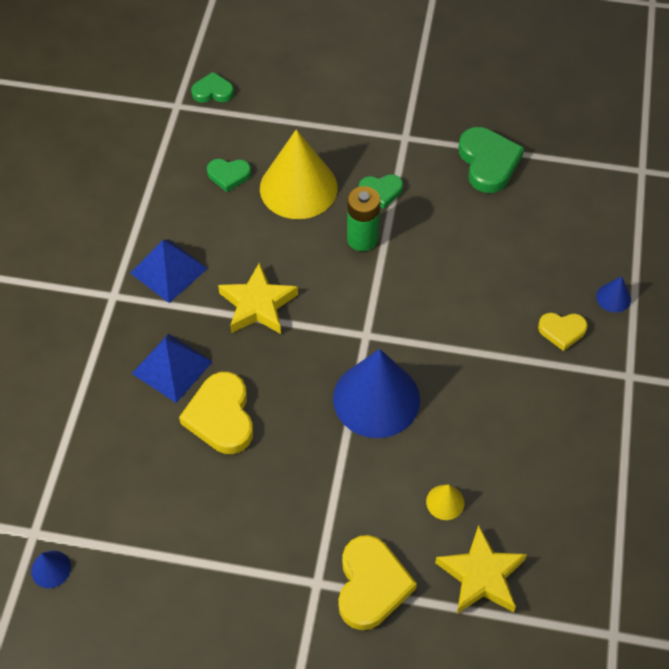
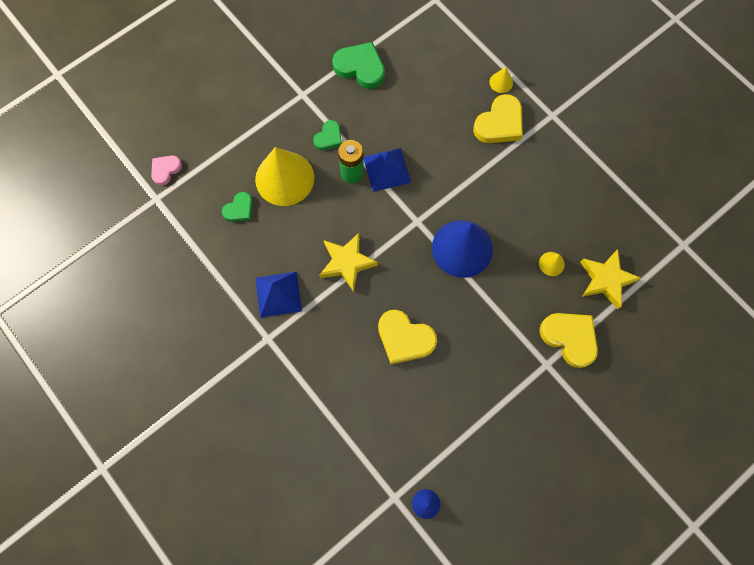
camera: 50 degrees left, 15 degrees up
blue pyramid [132,333,213,403] -> blue pyramid moved to [363,148,411,192]
green heart [191,72,234,103] -> pink heart [151,155,182,186]
yellow heart [538,313,588,351] -> yellow heart [473,94,523,143], size x1.71
blue cone [596,276,631,313] -> yellow cone [489,67,513,93]

